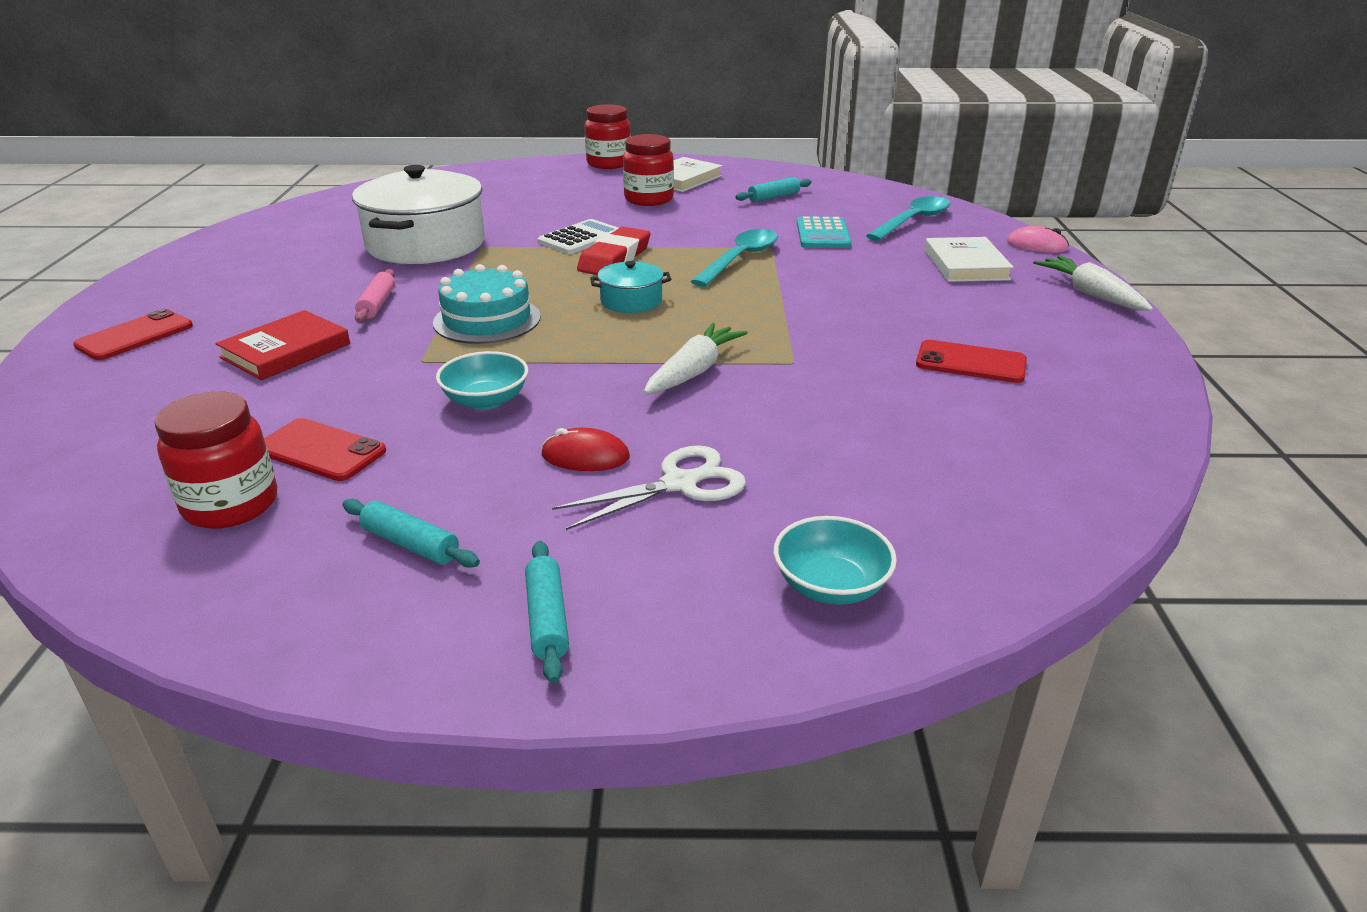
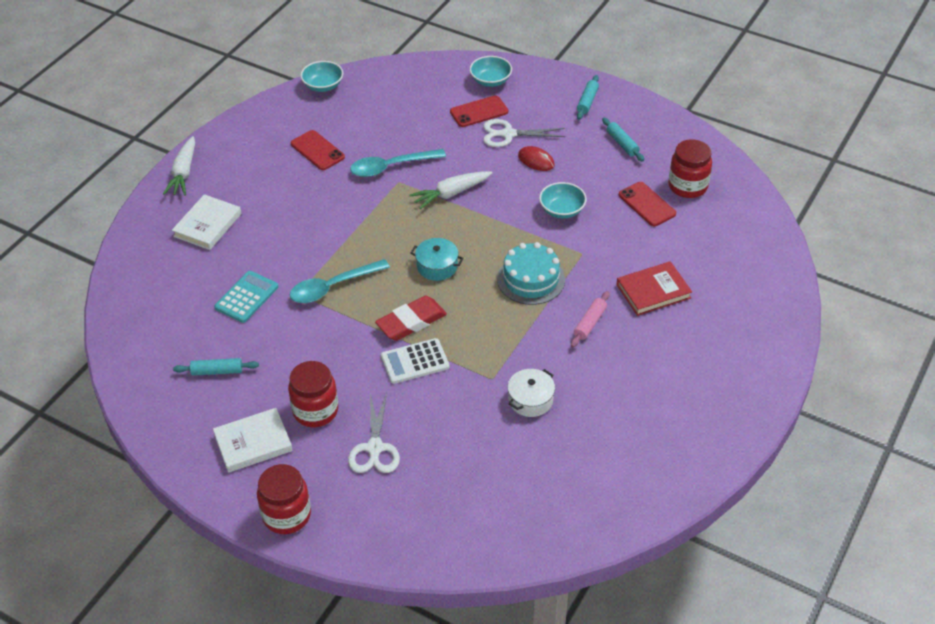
camera: 150 degrees left, 15 degrees up
red phone [73,309,193,360] -> red phone moved to [450,95,508,127]
white pot [352,165,485,264] -> white pot [508,369,555,417], size x0.46
turquoise spoon [866,196,951,241] -> turquoise spoon moved to [350,149,446,177]
pink mouse [1007,226,1069,253] -> none
none -> turquoise bowl [300,61,343,92]
none -> white scissors [348,393,400,473]

